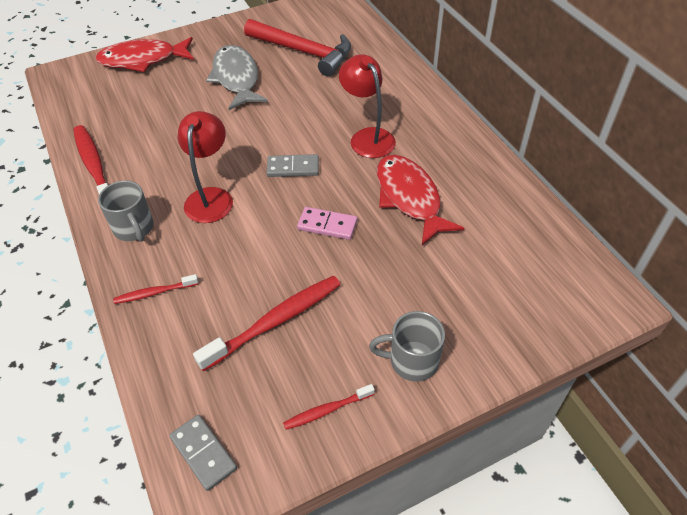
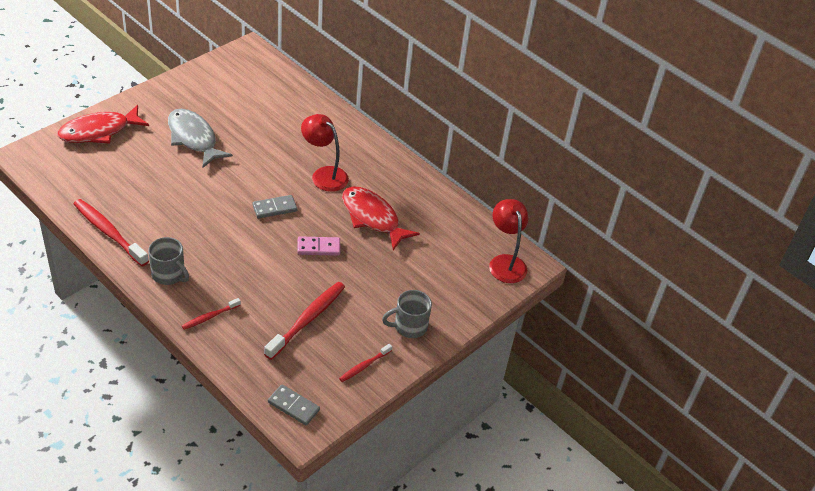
camera: 25 degrees left, 5 degrees down
red lamp [178,111,233,223] -> red lamp moved to [489,199,528,283]
red hammer [244,19,351,76] -> none

